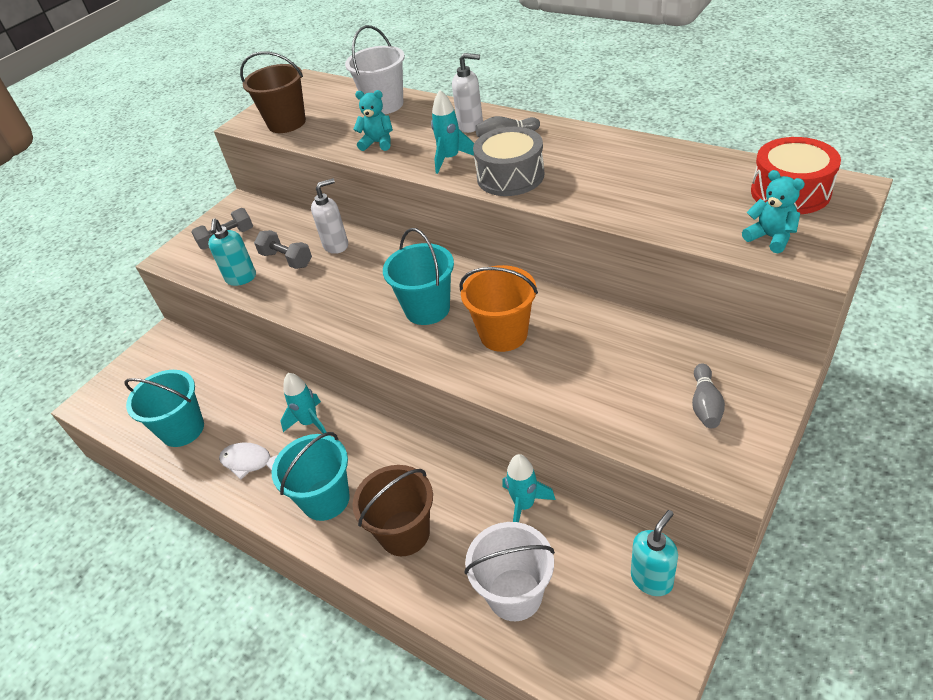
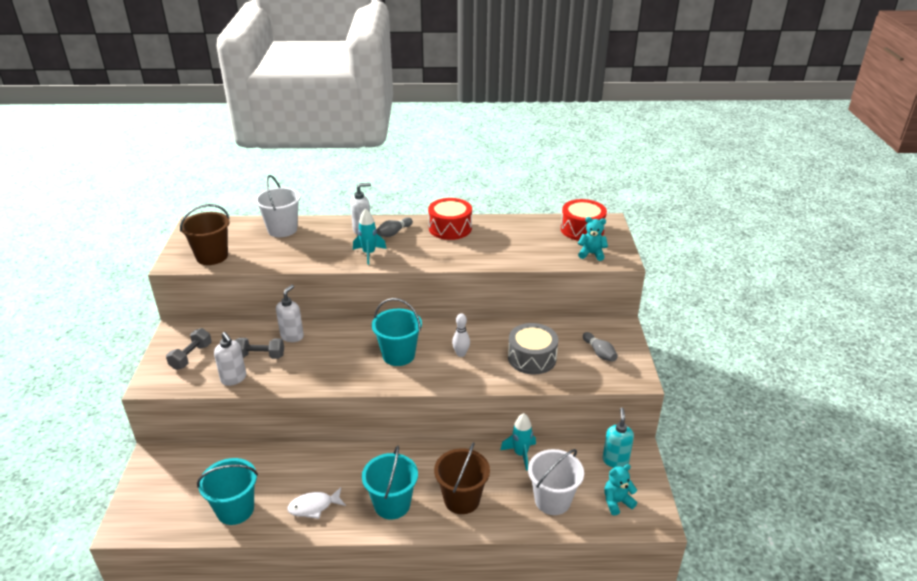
camera: 40 degrees left, 10 degrees down
turquoise soap dispenser [208,218,256,286] -> white soap dispenser [214,332,246,386]
turquoise rocket [280,373,327,434] -> none
turquoise teddy bear [353,90,393,151] -> turquoise teddy bear moved to [604,464,637,515]
orange bucket [459,265,538,352] -> white bowling pin [452,313,470,357]
grey drum [473,127,544,196] -> grey drum moved to [508,323,558,374]
none -> red drum [428,198,472,240]

